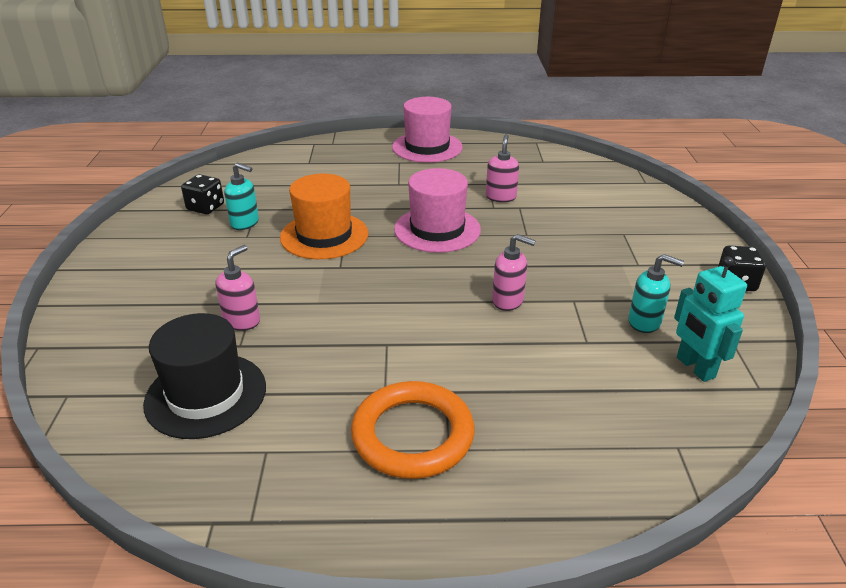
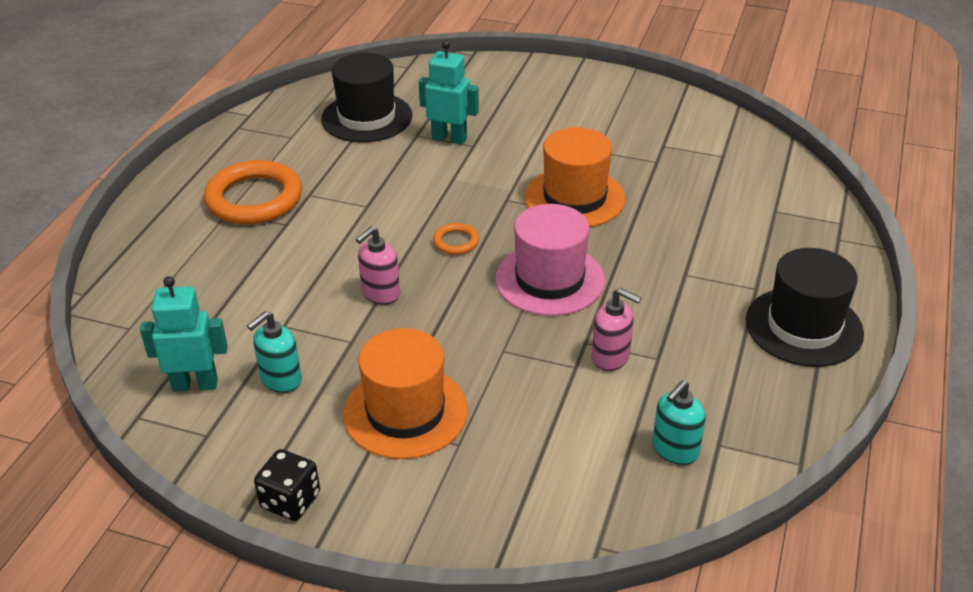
camera: 110 degrees right, 5 degrees up
black dice [181,174,224,214] -> none
pink soap dispenser [216,245,260,331] -> turquoise robot [419,41,479,144]
turquoise soap dispenser [224,162,259,230] -> turquoise soap dispenser moved to [652,380,706,465]
pink hat [392,97,463,163] -> black hat [746,248,864,367]
none -> orange hat [343,328,468,459]
none -> orange ring [433,223,479,255]

